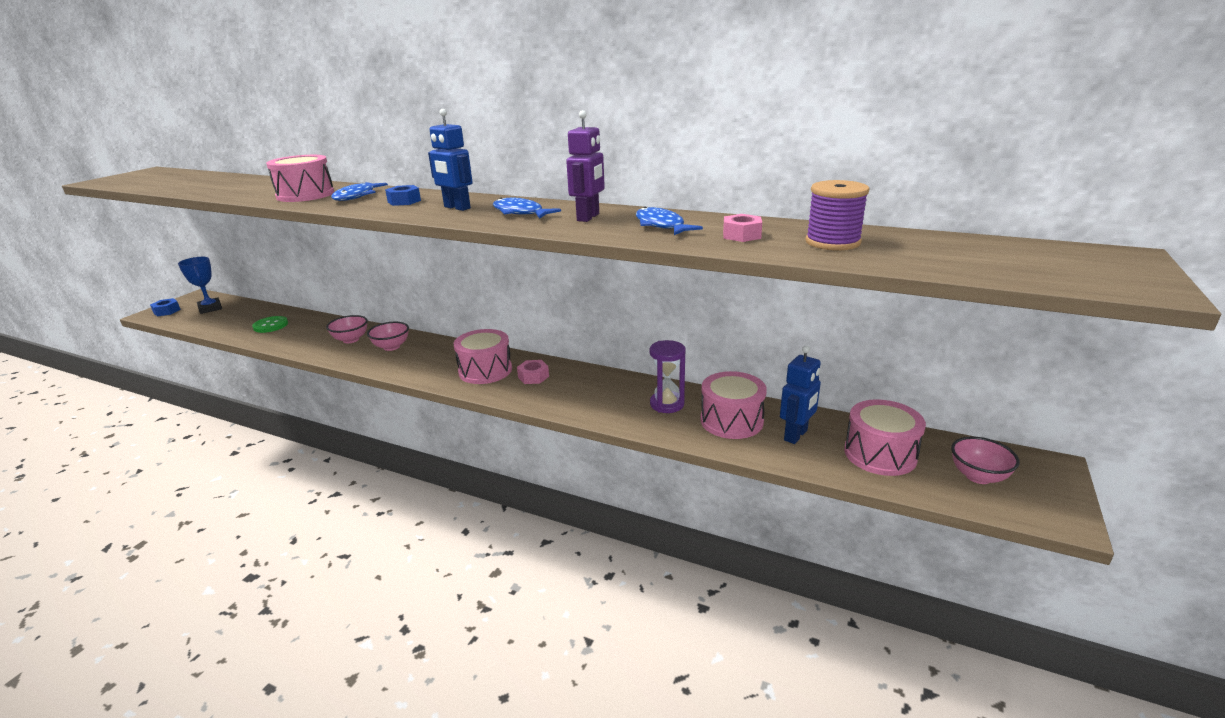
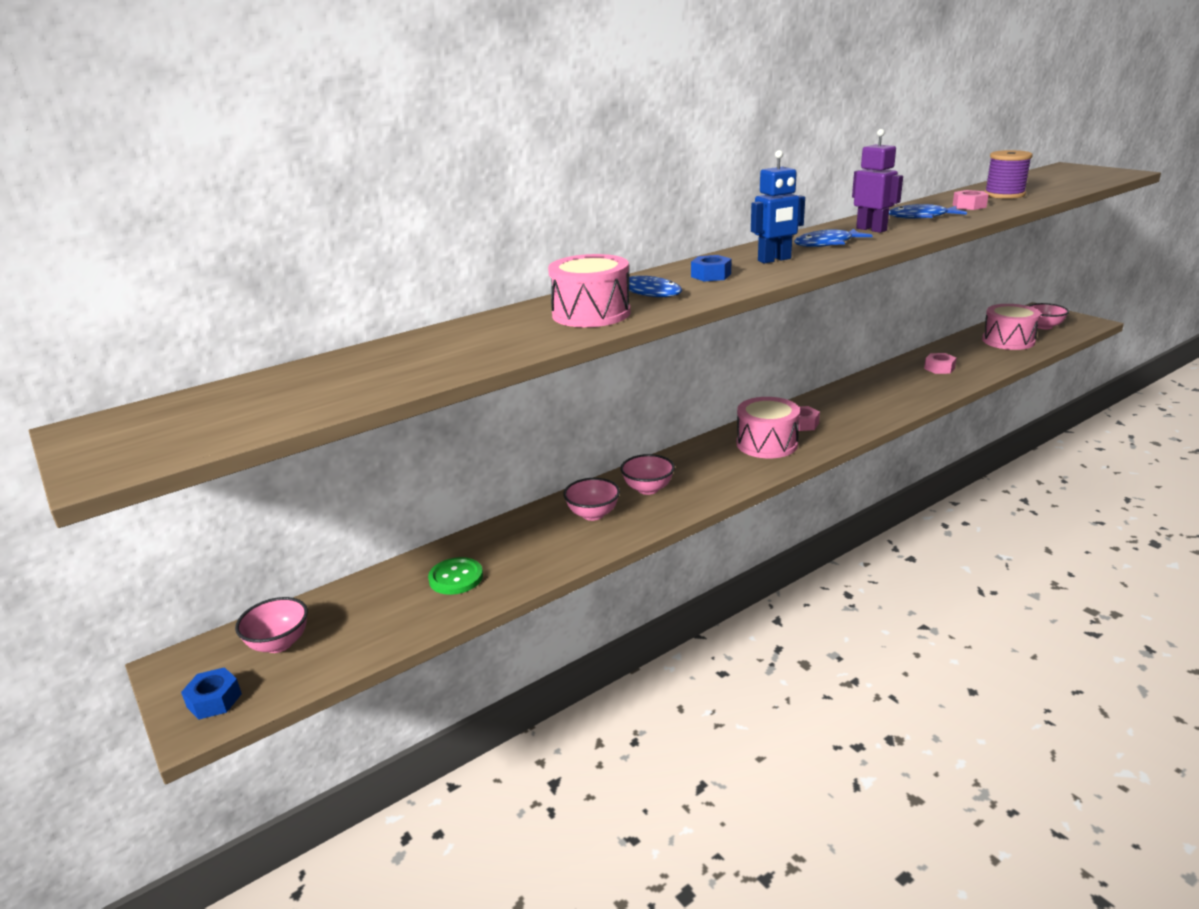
camera: 60 degrees left, 0 degrees up
blue trophy [178,257,222,314] -> pink bowl [235,597,308,653]
purple hourglass [649,340,686,413] -> none
pink drum [700,371,767,439] -> pink nut [924,353,957,374]
blue robot [780,346,821,444] -> none

